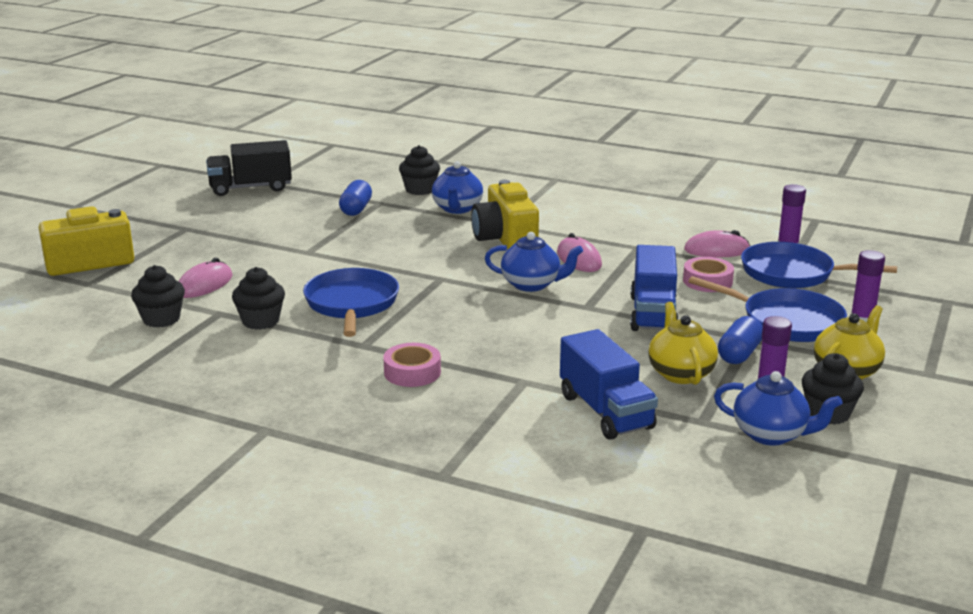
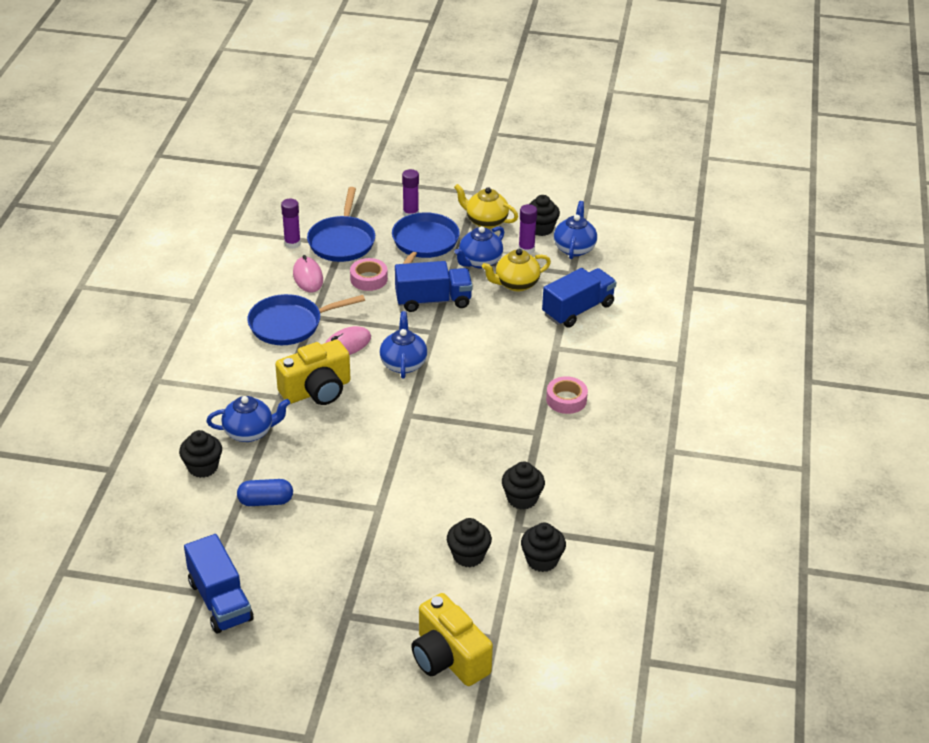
camera: 105 degrees left, 15 degrees up
pink mouse [178,258,233,298] -> black cupcake [447,518,492,567]
black truck [206,140,292,196] -> blue truck [184,534,253,634]
blue pan [303,268,399,337] -> blue pan moved to [247,294,365,345]
blue capsule [718,316,763,364] -> blue teapot [454,226,504,269]

